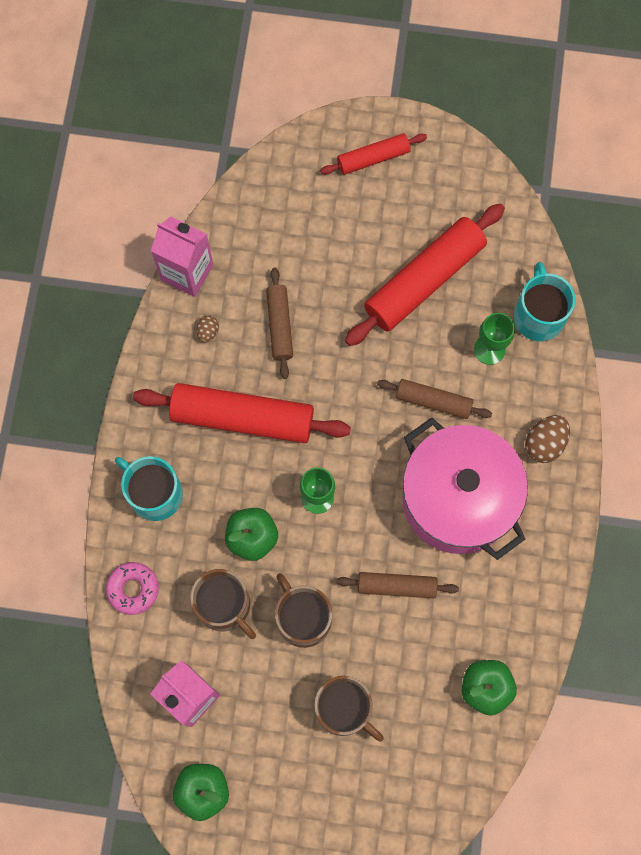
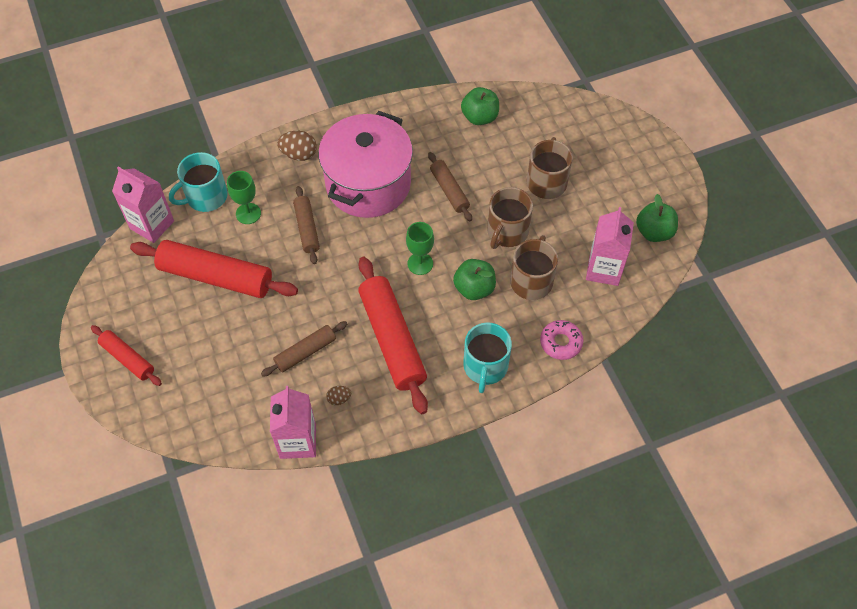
camera: 120 degrees left, 15 degrees down
none -> pink carton [112,167,174,243]

